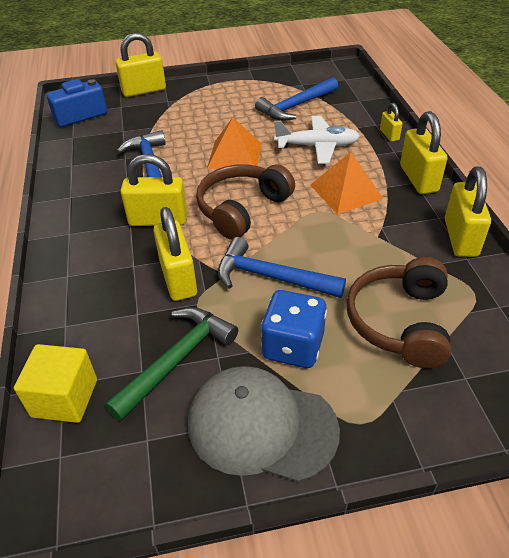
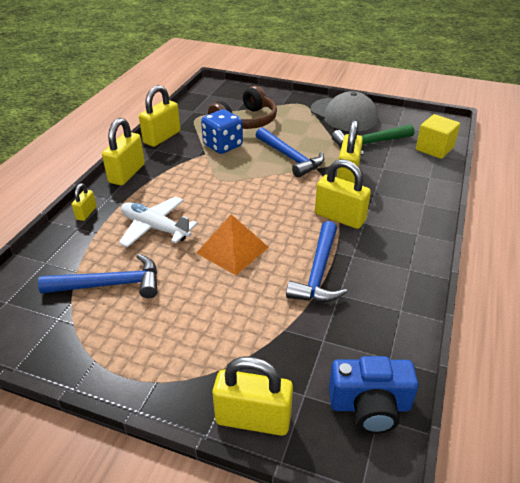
camera: 150 degrees left, 5 degrees down
brown headphones [196,164,295,240] -> none
blue dice [261,290,327,368] -> blue dice moved to [201,109,243,154]
orange pyramid [310,152,384,214] -> none

